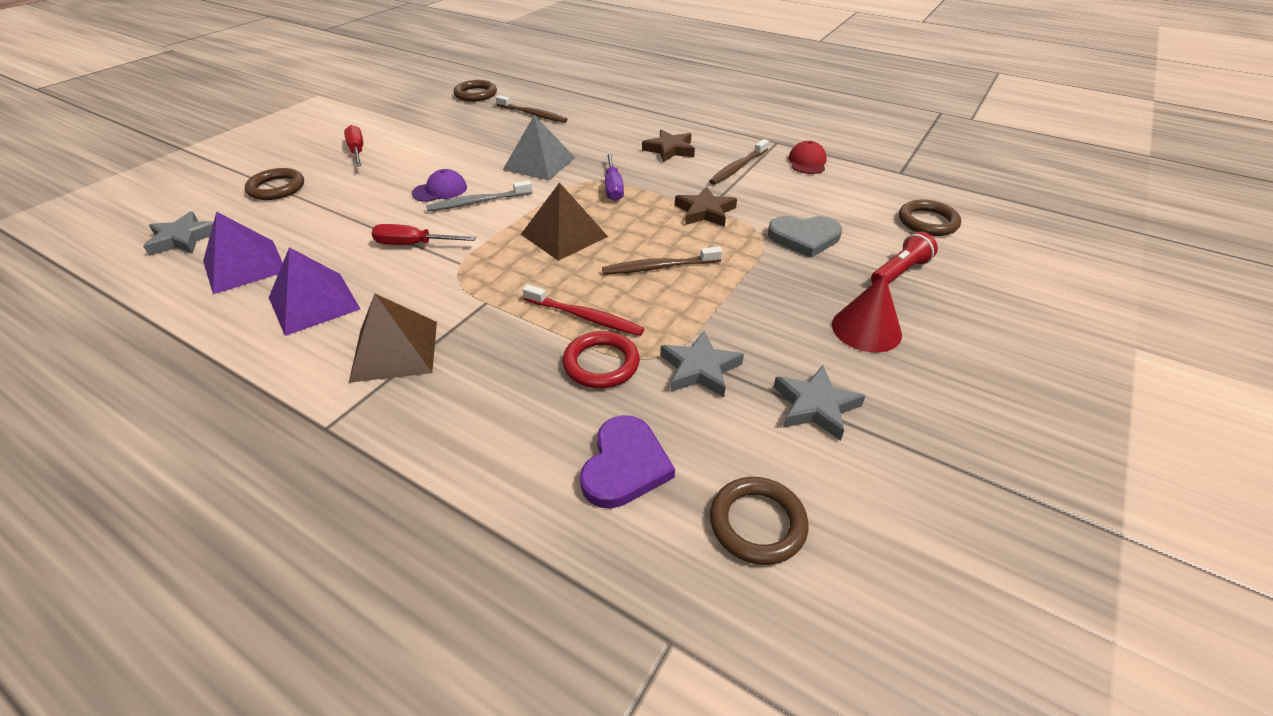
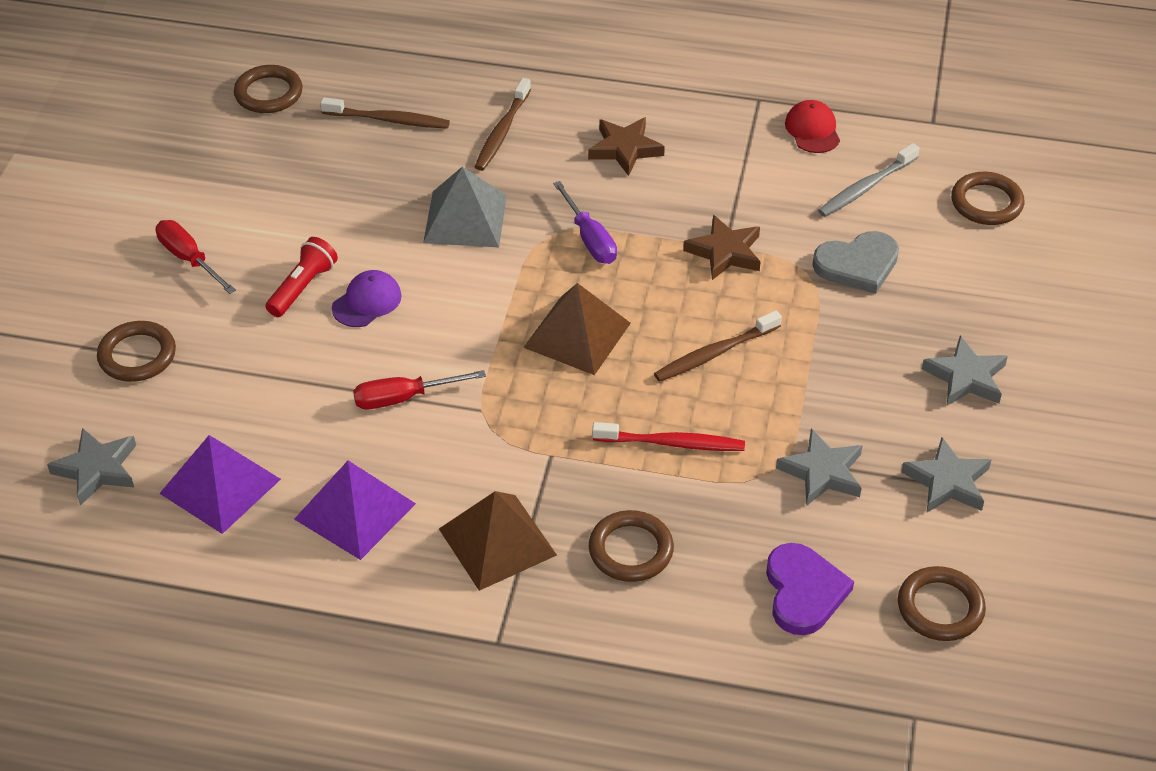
camera: 20 degrees left, 5 degrees up
grey toothbrush [426,180,532,212] -> grey toothbrush moved to [818,143,920,217]
red ring [562,331,640,388] -> none
brown toothbrush [709,139,769,185] -> brown toothbrush moved to [475,78,531,171]
red cone [832,274,902,353] -> grey star [922,336,1008,405]
red flashlight [871,231,938,284] -> red flashlight moved to [265,237,338,317]
none -> brown ring [589,510,674,582]

